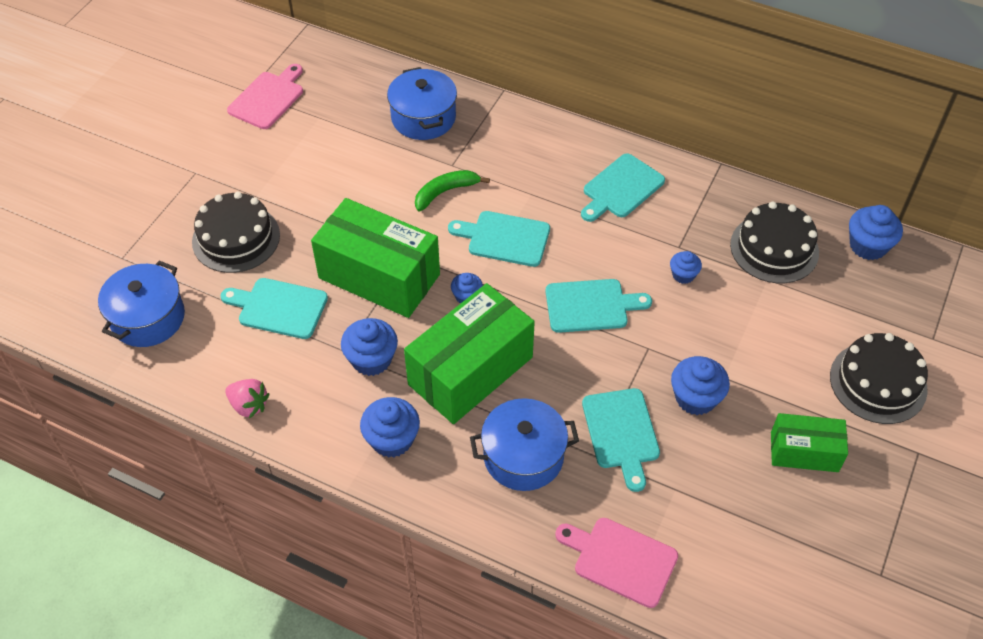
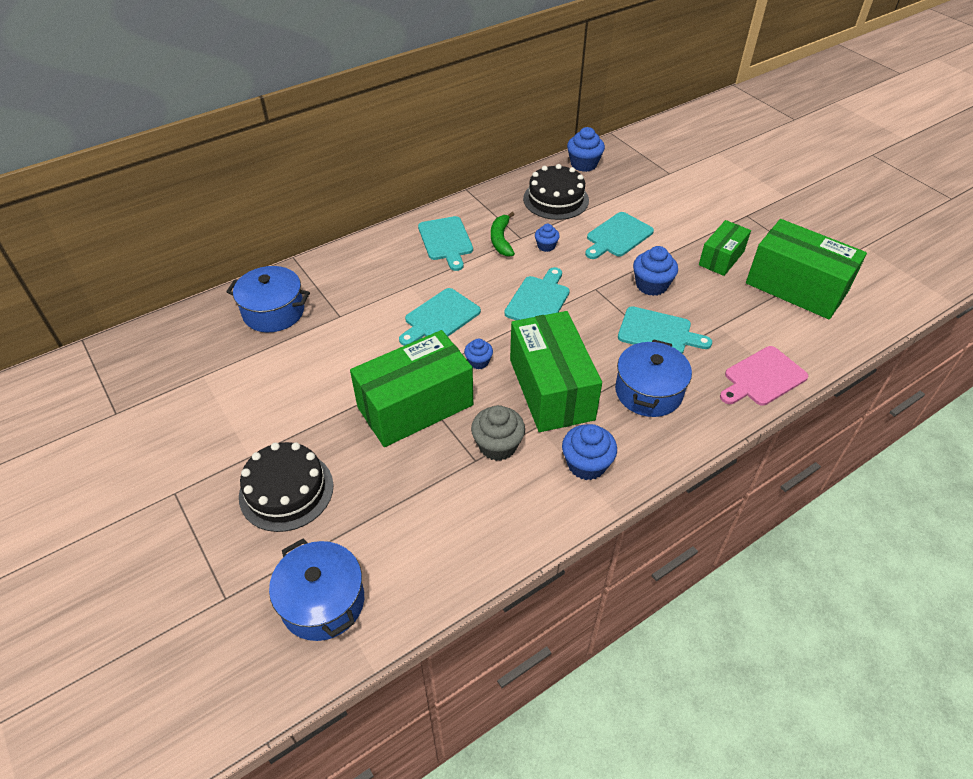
camera: 60 degrees left, 5 degrees down
turquoise cutting board [221,278,328,339] -> turquoise cutting board moved to [585,212,654,259]
pink strawberry [225,379,269,419] -> none
pink cutting board [227,64,303,129] -> none
blue cupcake [341,318,398,376] -> grey cupcake [471,405,525,461]
green banana [415,170,490,211] -> green banana moved to [491,212,515,257]
black cake [830,333,928,424] -> none
none -> green box [746,219,867,320]

